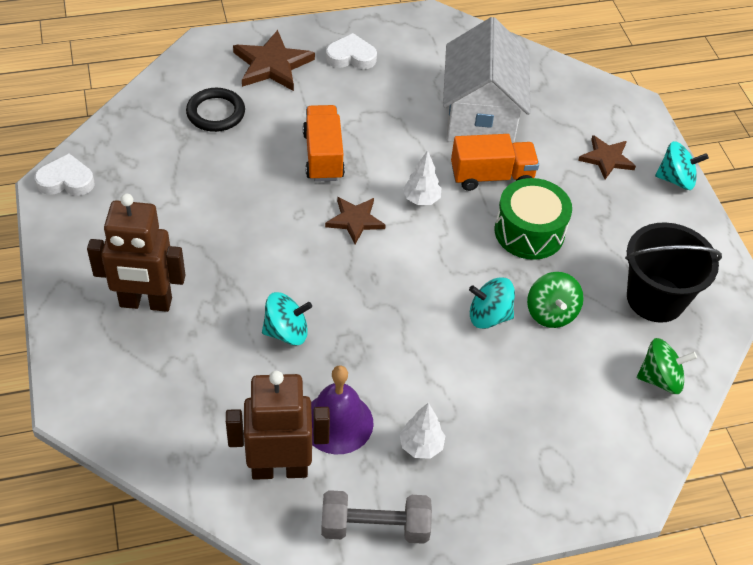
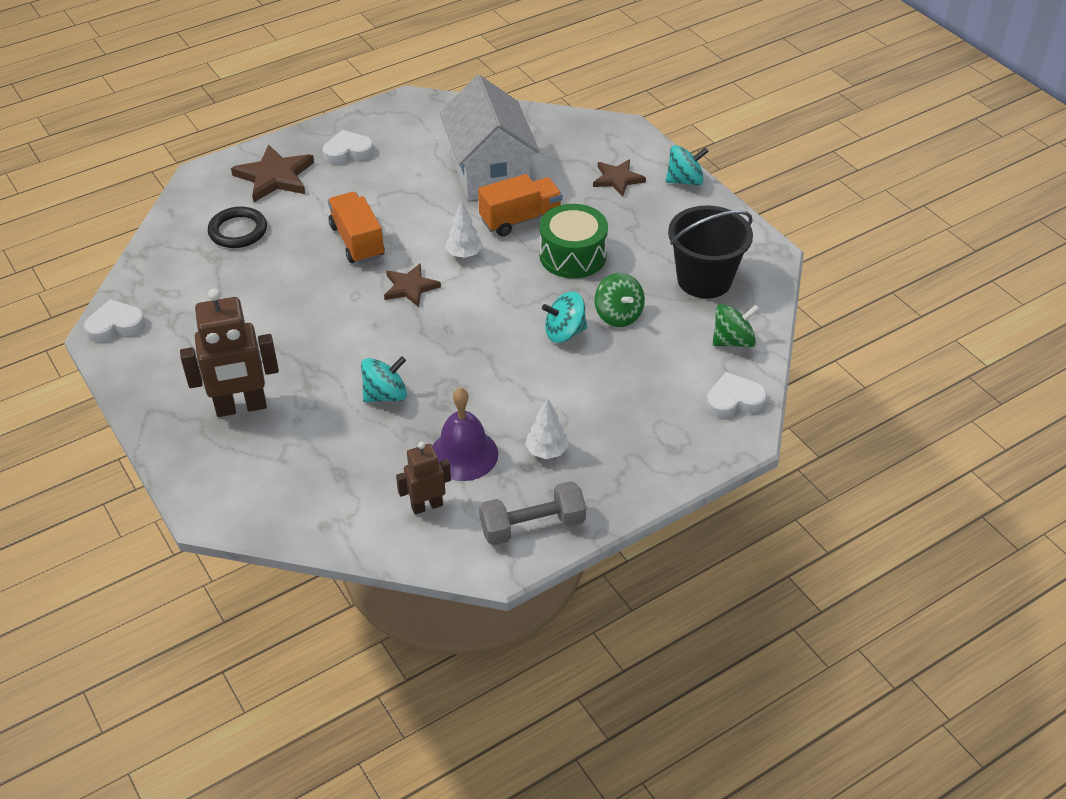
camera: 15 degrees left, 5 degrees down
brown robot [226,371,330,480] -> brown robot [396,442,451,515], size x0.57
none -> white heart [706,372,767,418]

